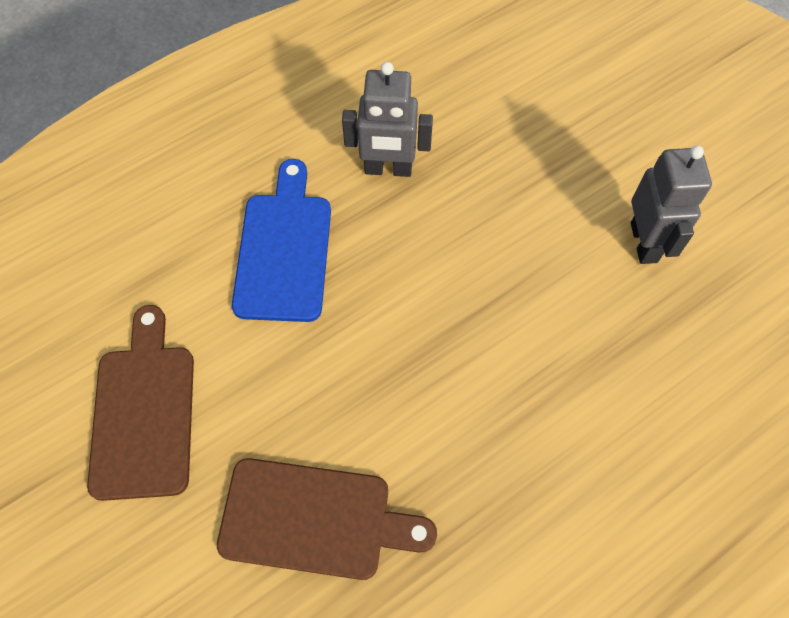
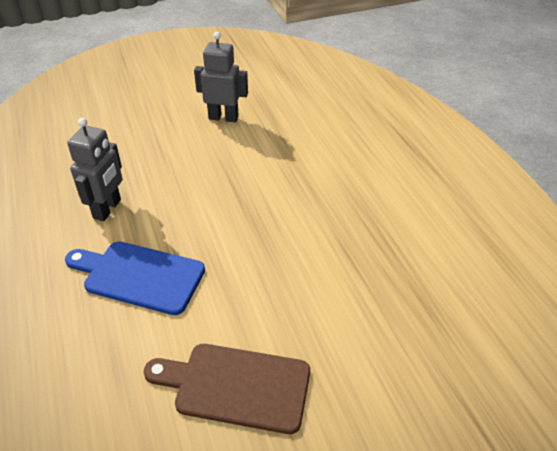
camera: 75 degrees left, 20 degrees down
brown cutting board [217,458,437,580] -> none

